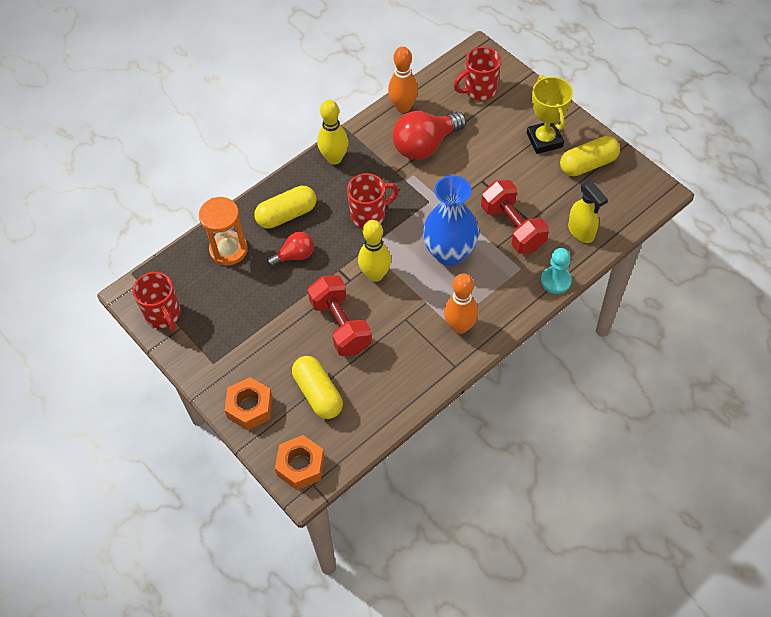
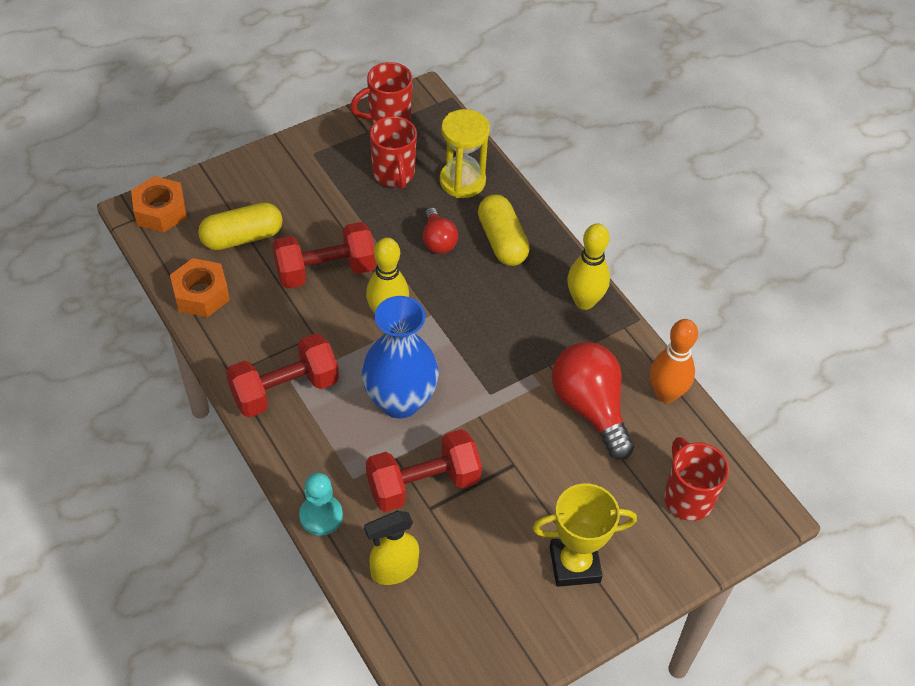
camera: 95 degrees right, 5 degrees down
orange hourglass [199,197,248,266] -> yellow hourglass [440,109,490,198]
orange nut [225,377,272,430] -> orange nut moved to [170,258,230,317]
red mug [347,173,399,229] -> red mug moved to [370,116,417,190]
orange bowling pin [444,273,478,334] -> red dumbbell [226,333,339,417]
yellow capsule [560,136,620,176] -> none

